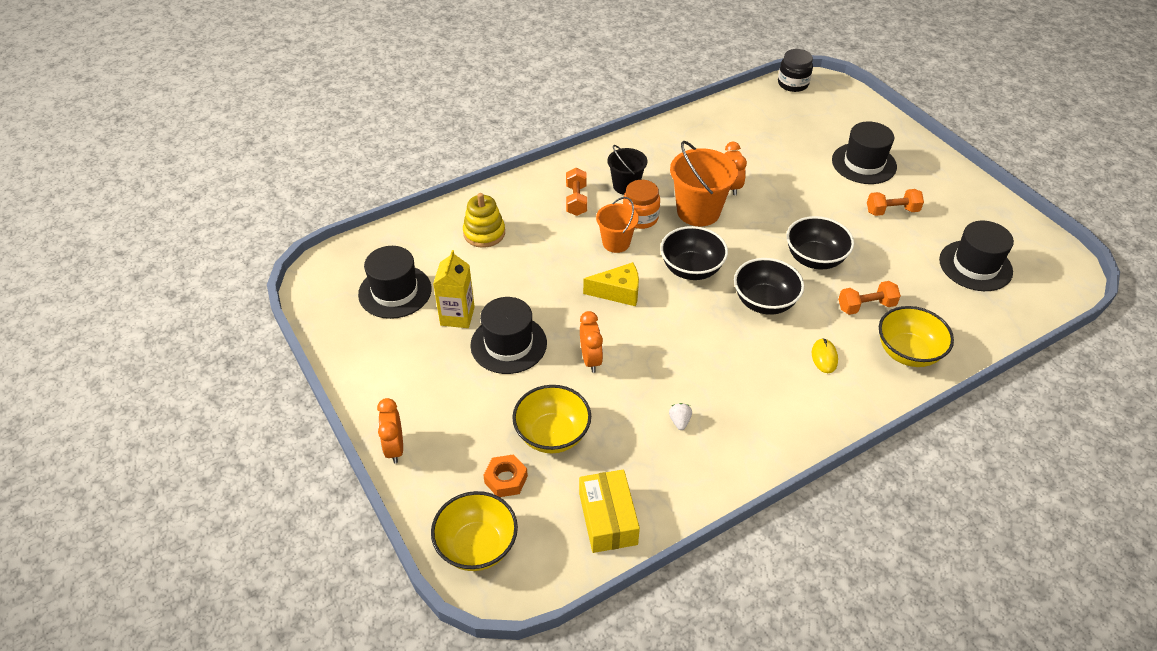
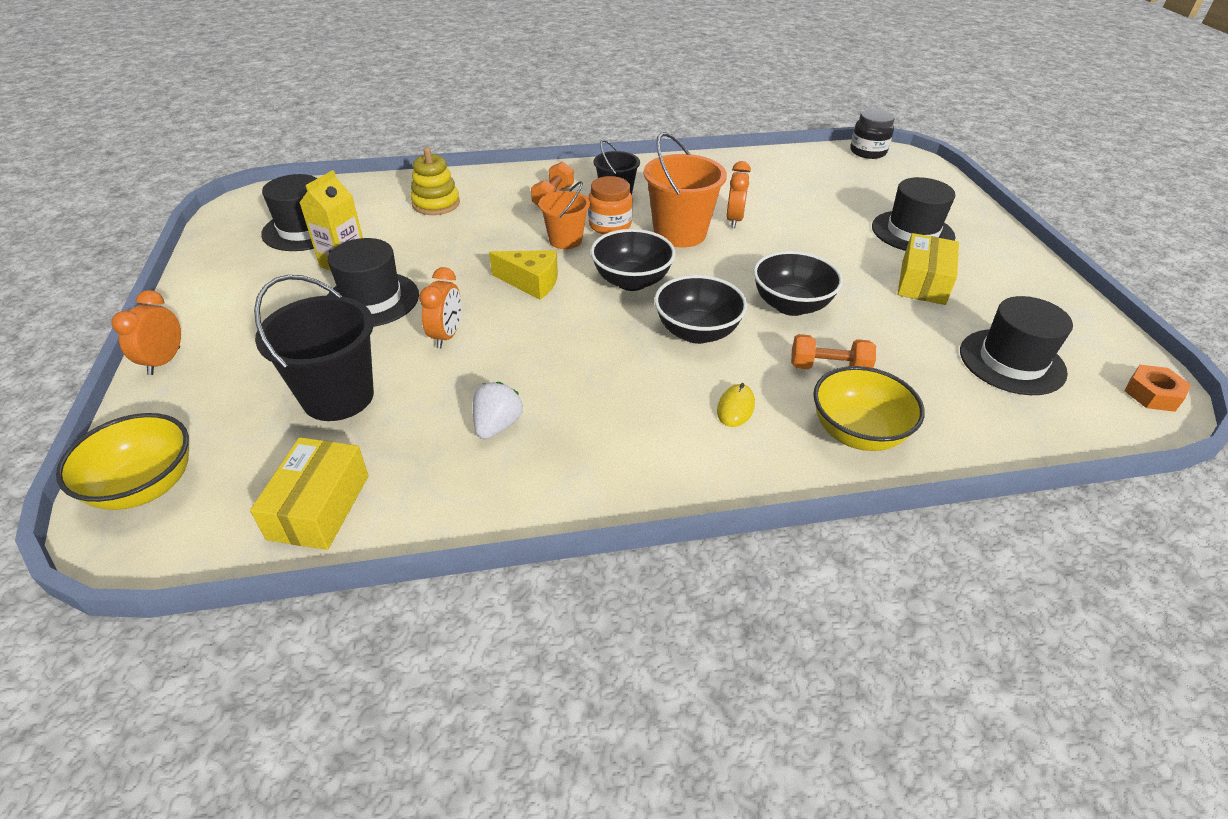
camera: 20 degrees right, 5 degrees down
orange nut [483,454,528,497] -> orange nut moved to [1124,365,1191,412]
yellow bowl [512,385,591,453] -> black bucket [254,275,374,421]
white strawberry [669,403,692,430] -> white strawberry [473,382,523,439], size x1.58
orange dumbbell [867,189,924,216] -> yellow box [897,233,959,305]

